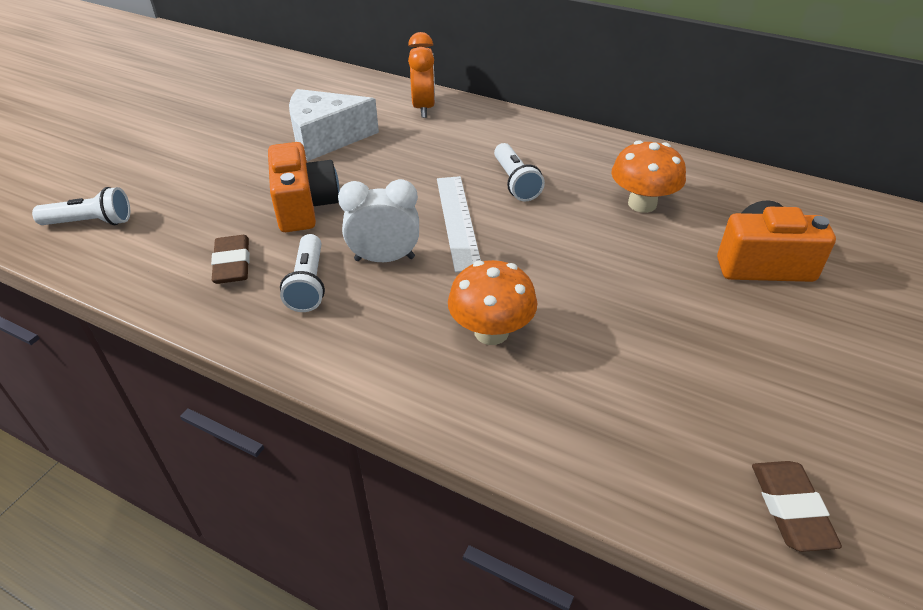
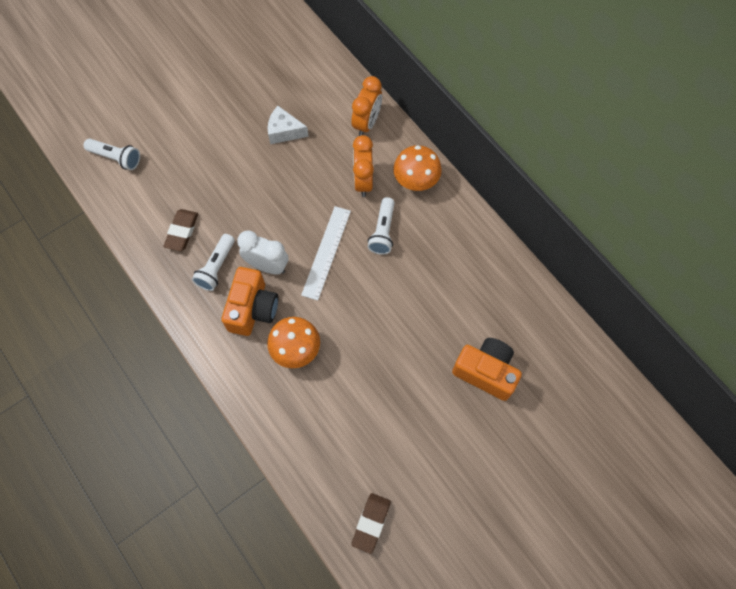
camera: 25 degrees right, 25 degrees up
orange camera [268,142,340,232] -> orange camera moved to [221,267,278,336]
white cheese [289,89,379,161] -> white cheese [268,106,309,144], size x0.63
orange mushroom [612,140,686,213] -> orange mushroom moved to [393,145,442,191]
none -> orange clock [353,135,374,197]

